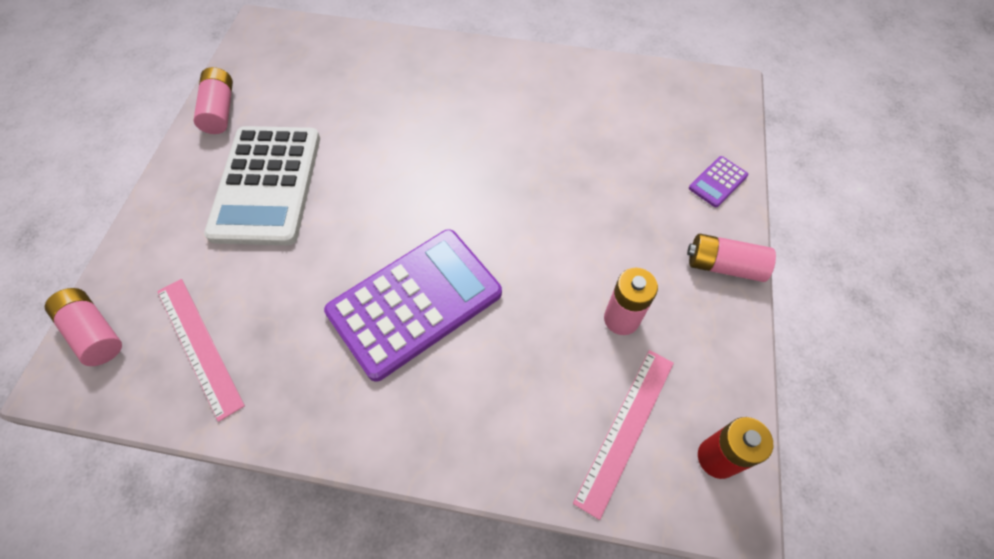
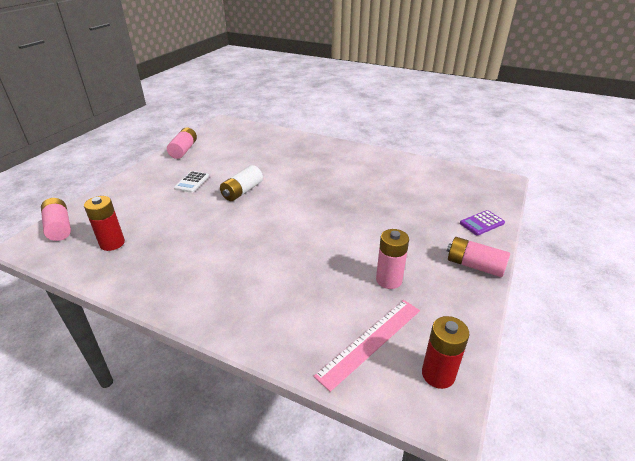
camera: 15 degrees right, 25 degrees down
pink ruler [157,279,245,422] -> red battery [84,196,125,251]
white calculator [204,126,320,245] -> white calculator [174,171,209,193], size x0.41
purple calculator [324,229,502,382] -> none
none -> white battery [220,165,263,201]

